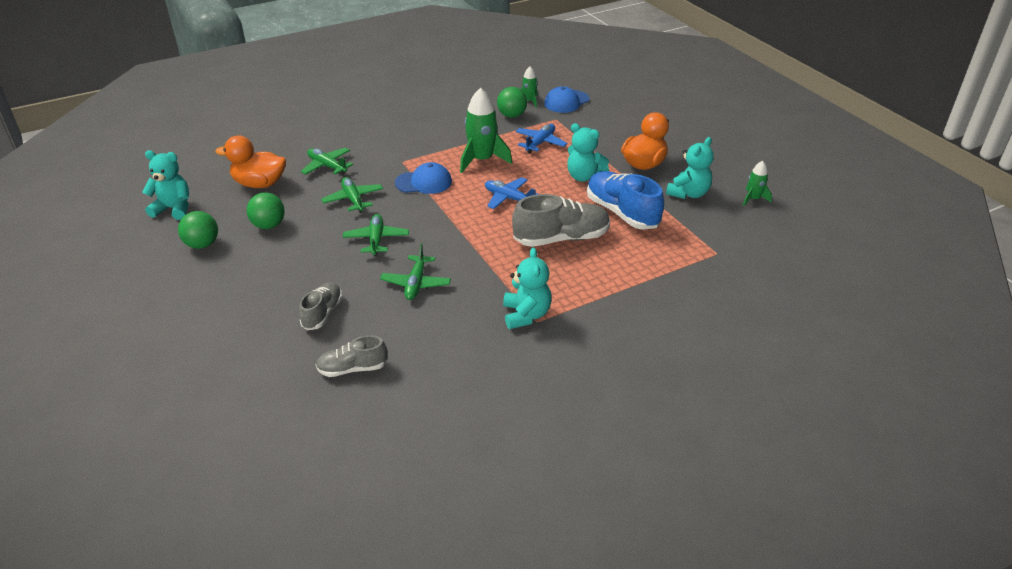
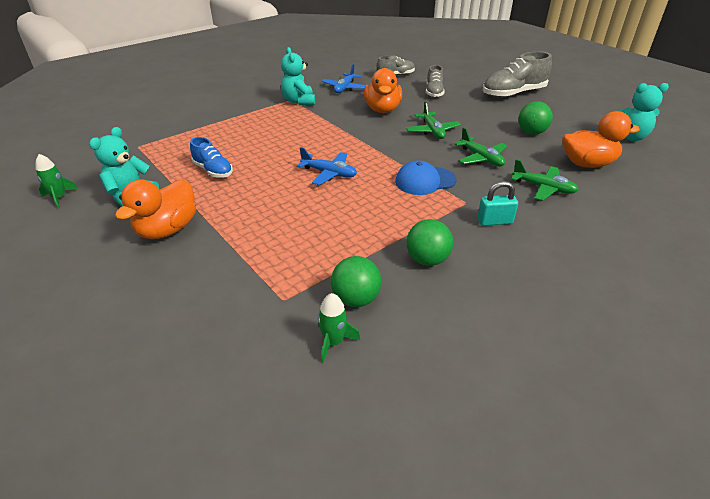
camera: 170 degrees right, 0 degrees up
green ball [178,211,218,249] -> green ball moved to [406,219,453,266]
green plane [380,243,451,300] -> orange duck [364,68,402,113]
green rocket [460,88,512,173] -> none
grey shoe [512,194,610,247] -> grey shoe moved to [483,51,552,98]
blue plane [515,124,568,153] -> blue plane moved to [322,64,366,93]
blue cap [544,86,590,113] -> none
turquoise teddy bear [567,123,609,182] -> none
blue shoe [587,171,664,230] -> blue shoe [190,137,233,178], size x0.59
none -> turquoise padlock [477,181,518,226]

